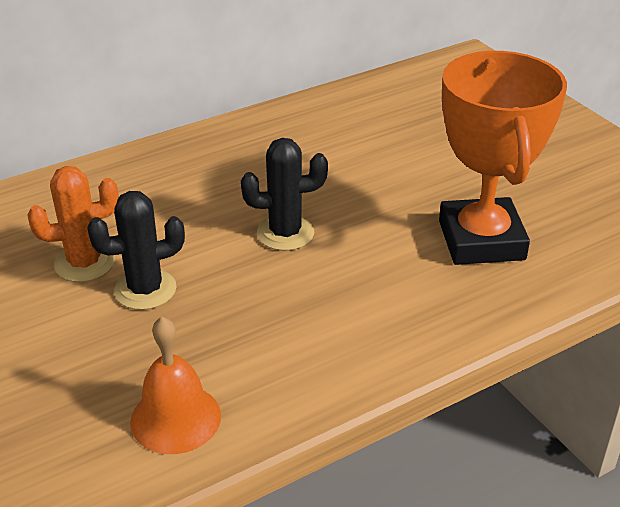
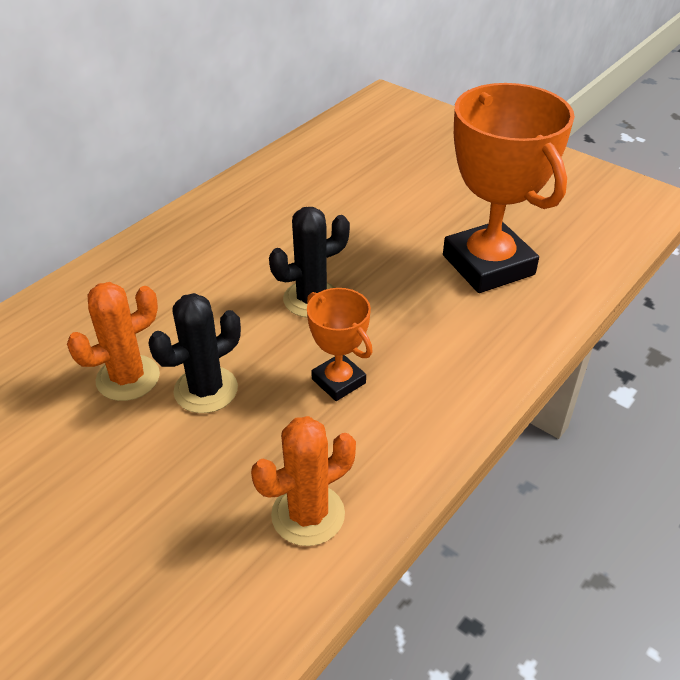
camera: 20 degrees left, 5 degrees up
orange bell [130,316,221,454] -> orange cactus [251,416,356,546]
none -> orange trophy [307,288,373,401]

